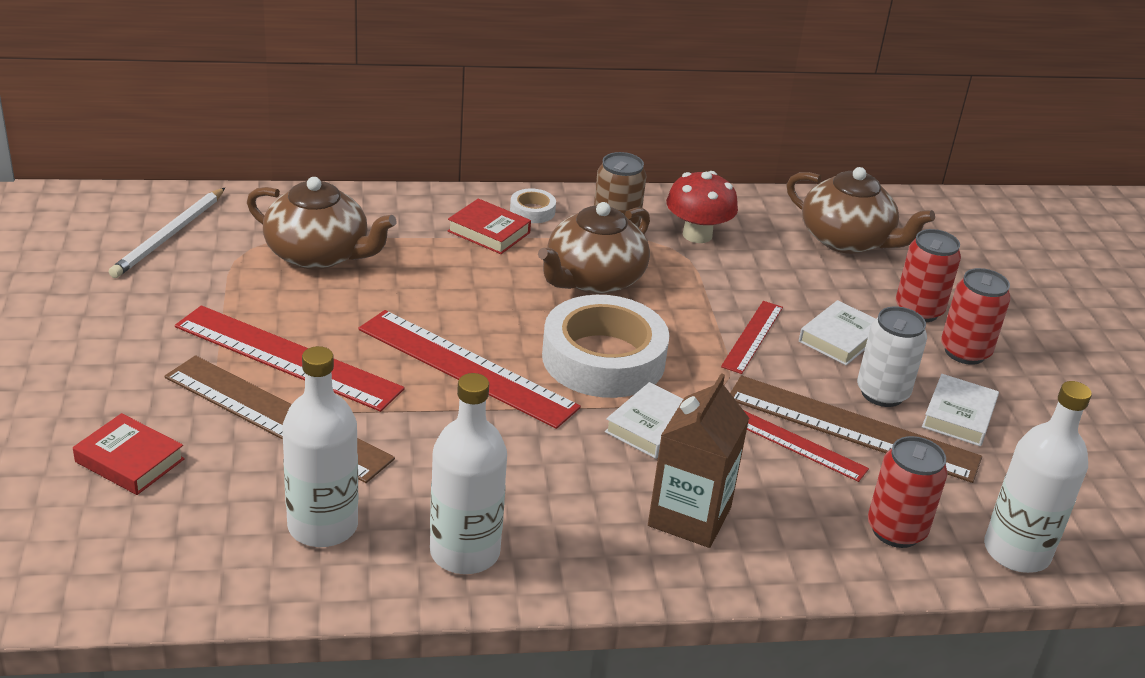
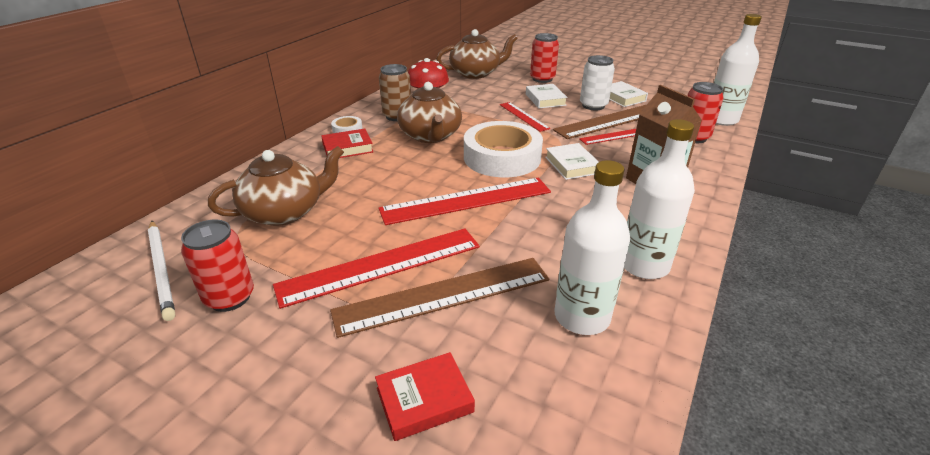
camera: 50 degrees left, 0 degrees up
red can [941,268,1010,365] -> red can moved to [181,220,254,312]

